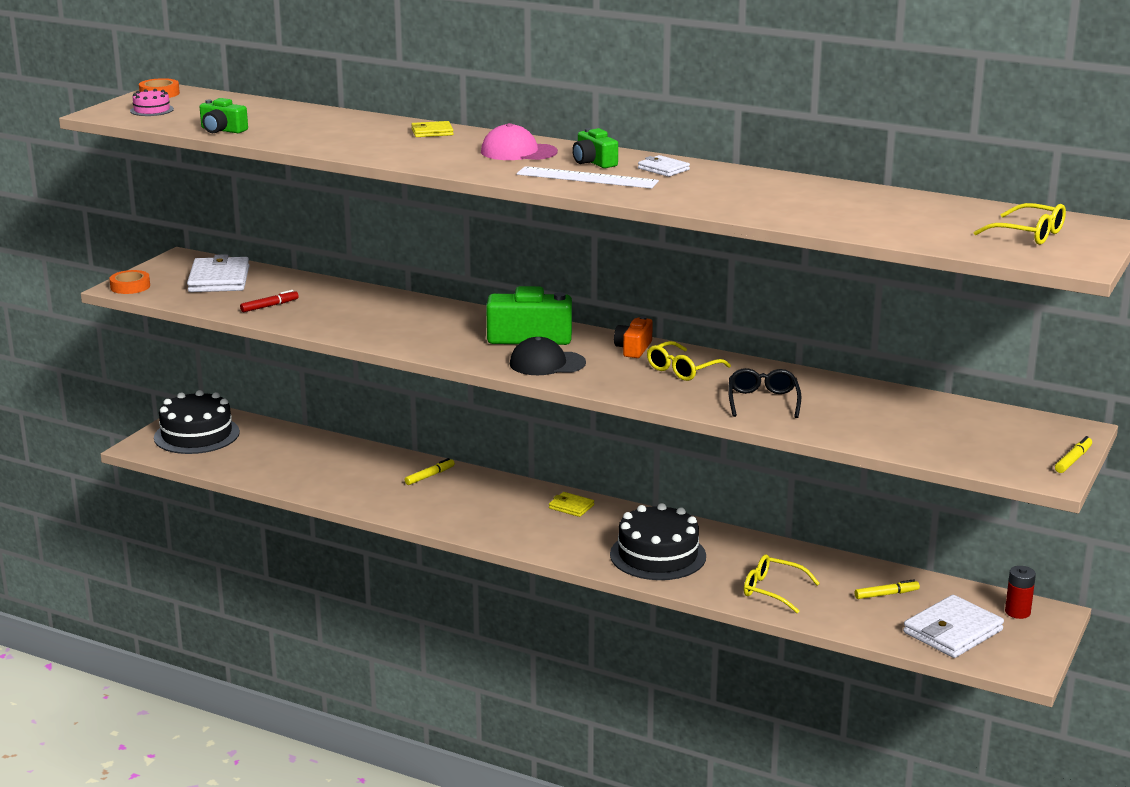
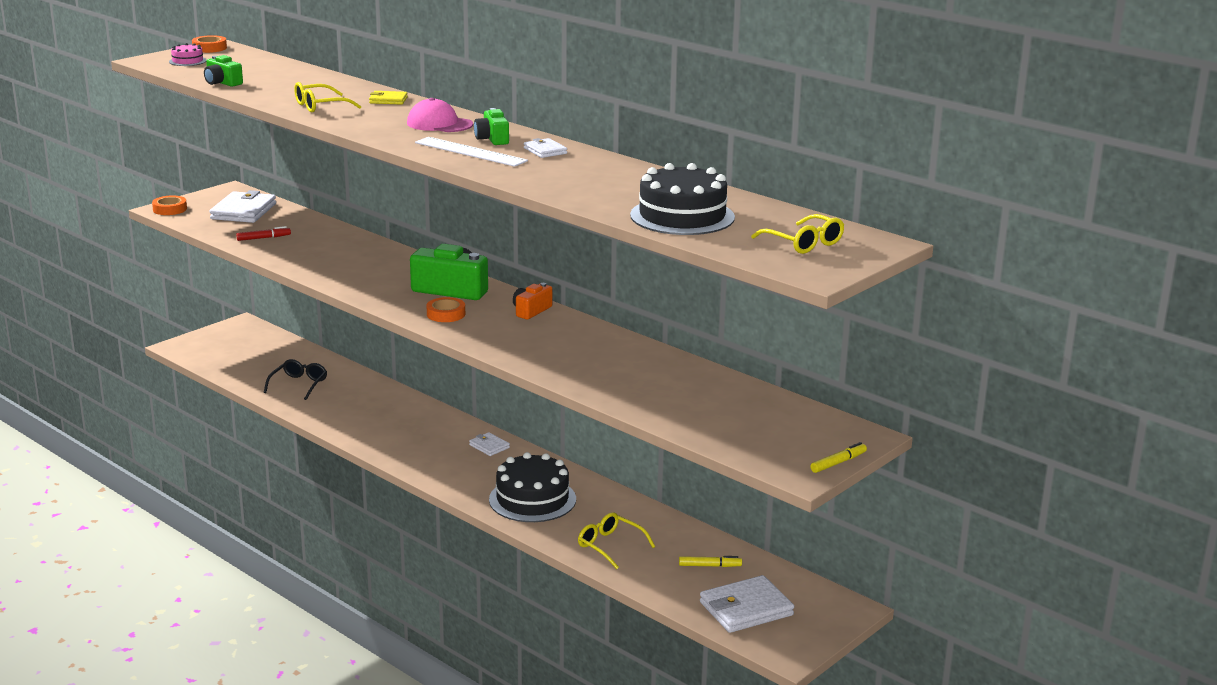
camera: 15 degrees right, 0 degrees up
black cake [154,390,240,454] -> black cake moved to [630,163,735,235]
yellow marker [405,458,455,485] -> none
black cap [510,337,586,375] -> orange tape [426,297,465,322]
yellow wallet [549,492,594,517] -> white wallet [469,432,510,456]
yellow glasses [647,341,731,381] -> yellow glasses moved to [294,82,361,113]
black glasses [728,368,801,418] -> black glasses moved to [264,359,327,400]
red battery [1005,566,1036,619] -> none

